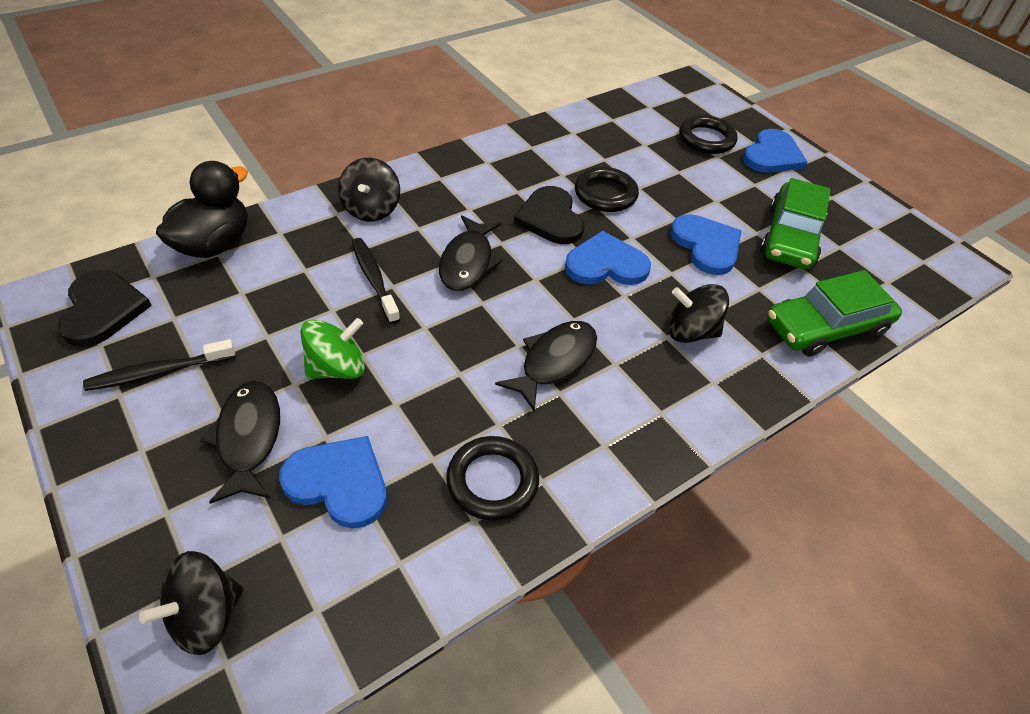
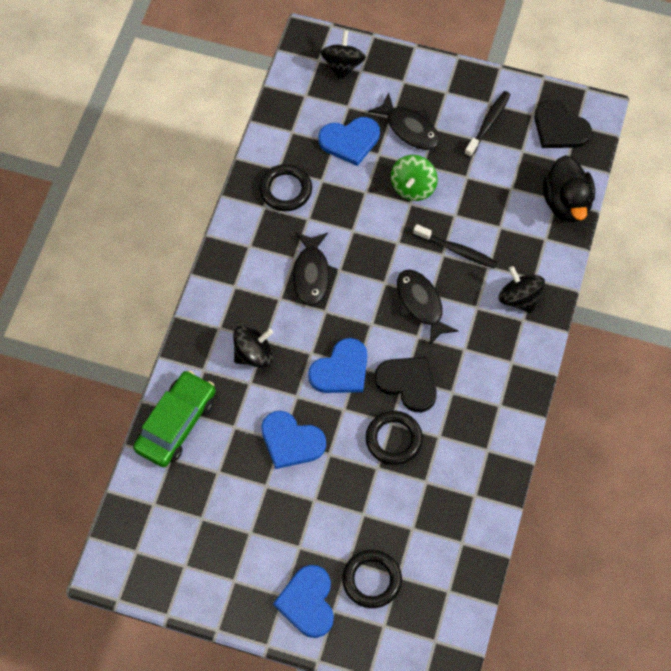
camera: 145 degrees right, 15 degrees up
green car [760,178,831,270] -> none

